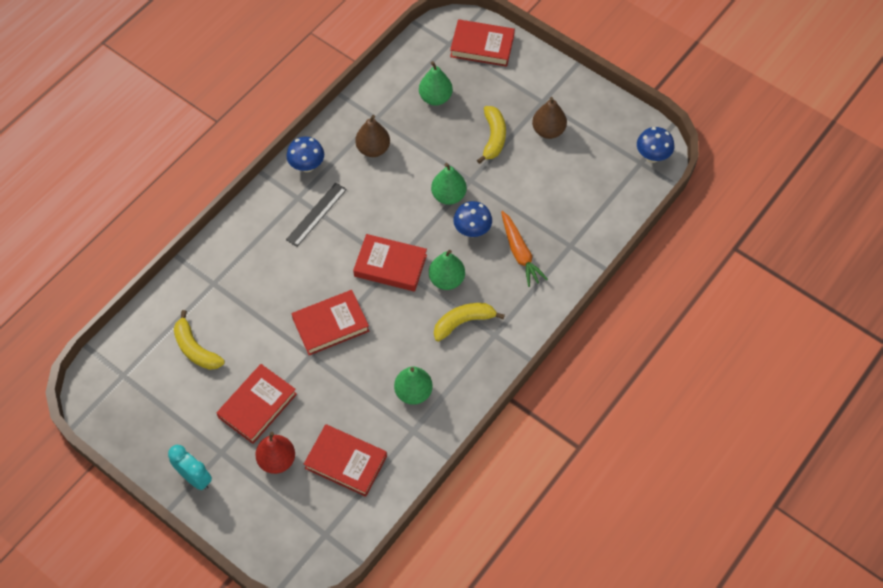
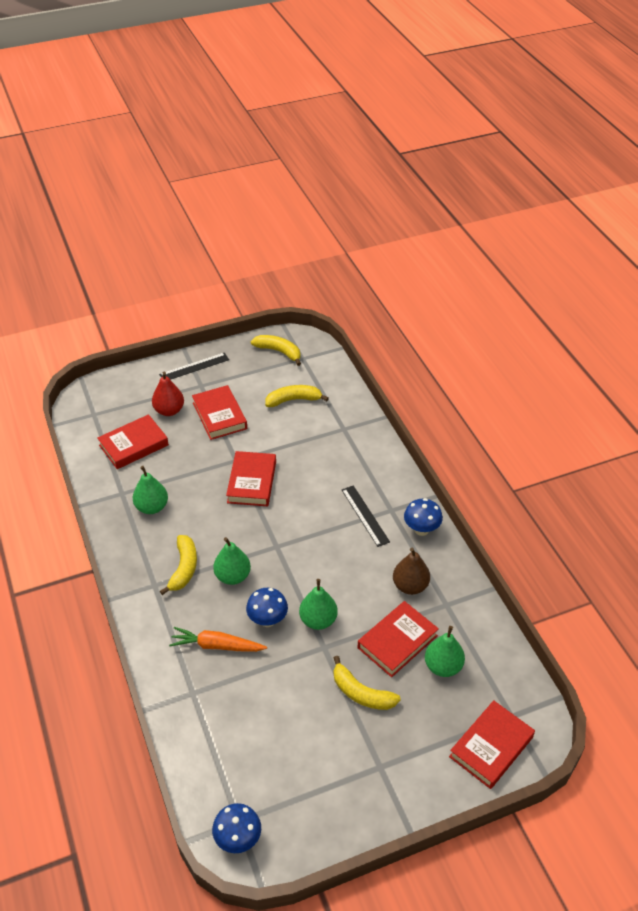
camera: 120 degrees right, 15 degrees down
turquoise clock [168,445,212,490] -> black ruler [159,353,229,380]
red book [353,234,427,292] -> red book moved to [358,601,439,677]
brown pear [532,97,567,139] -> none
none -> yellow banana [251,335,301,366]

